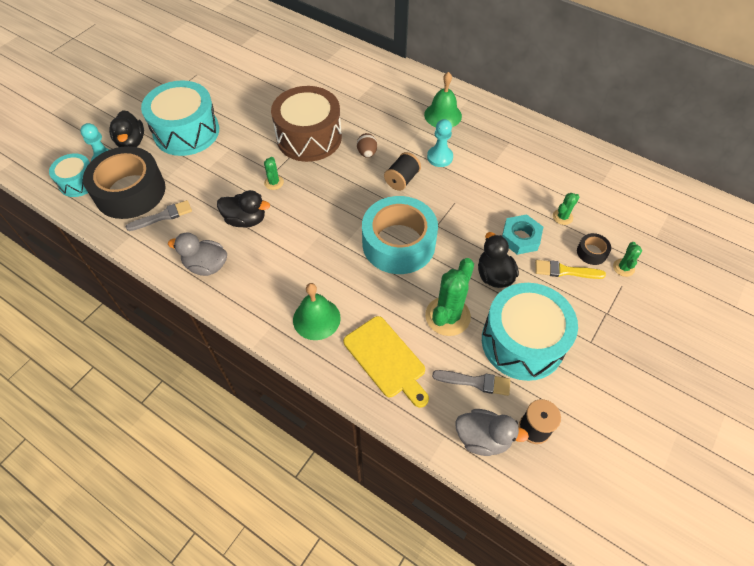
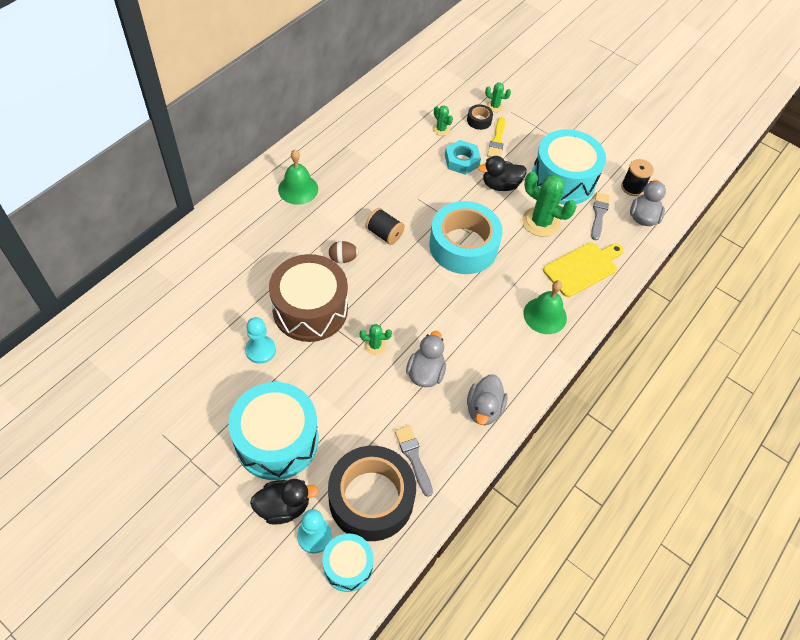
camera: 90 degrees left, 0 degrees up
black duck [217,190,270,228] -> grey duck [406,331,446,387]
turquoise pawn [427,119,453,167] -> turquoise pawn moved to [245,317,276,364]

